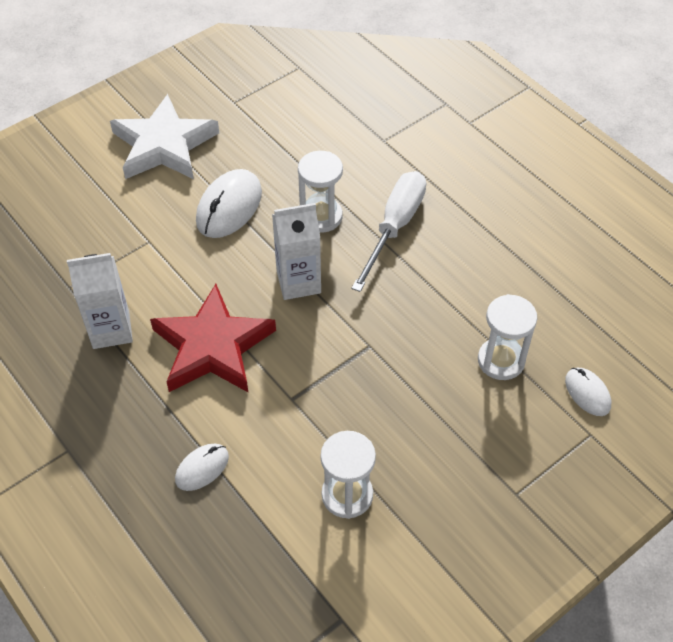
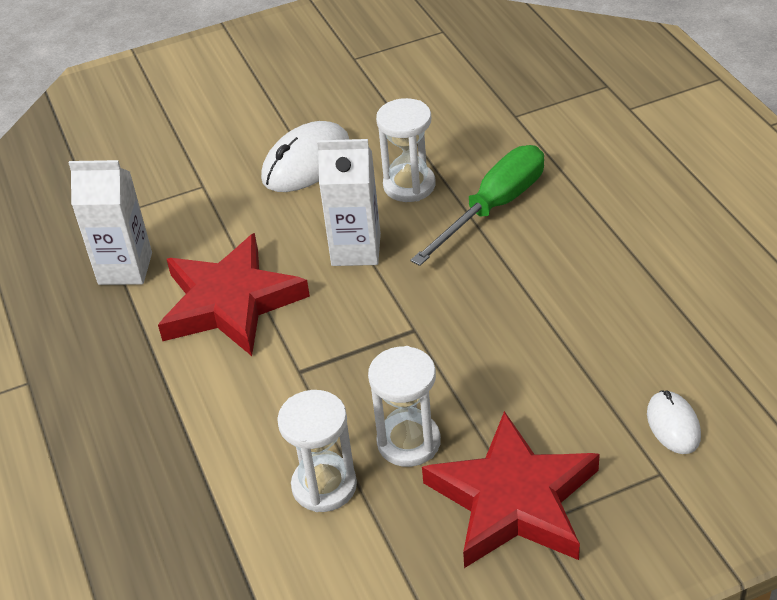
camera: 20 degrees right, 10 degrees down
white star [110,94,219,179] -> none
white mouse [175,444,229,491] -> none
white screwdriver [351,171,426,292] -> green screwdriver [410,145,544,266]
white hourglass [478,294,537,380] -> white hourglass moved to [368,346,441,467]
none -> red star [422,411,600,568]

